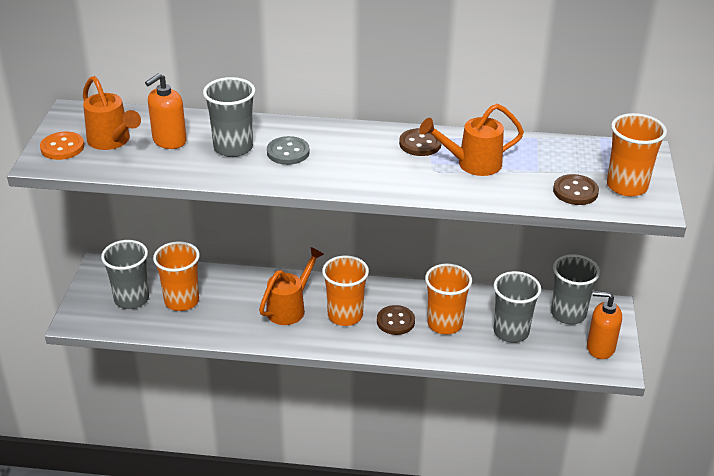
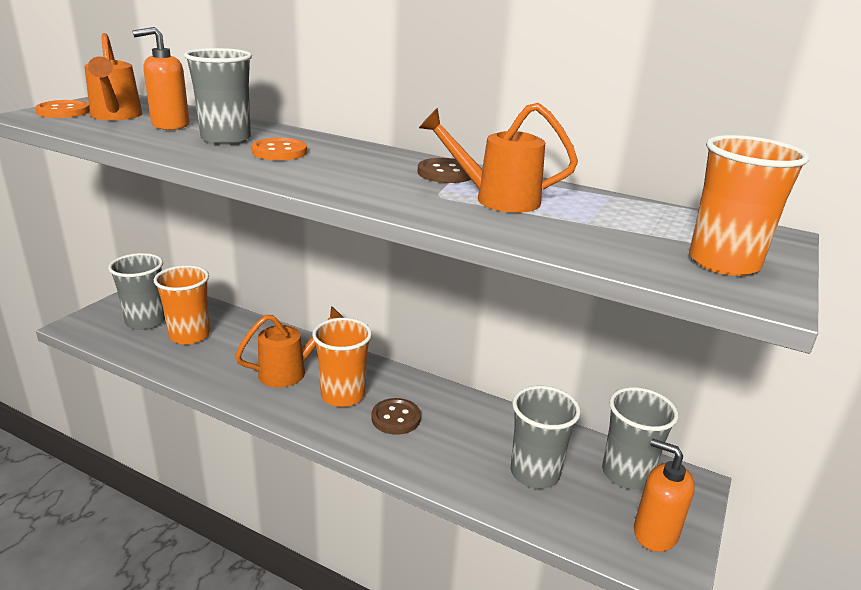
camera: 20 degrees right, 10 degrees down
grey button [267,136,310,165] -> orange button [251,138,307,160]
orange cup [425,263,472,335] -> none
brown button [553,174,599,205] -> none

